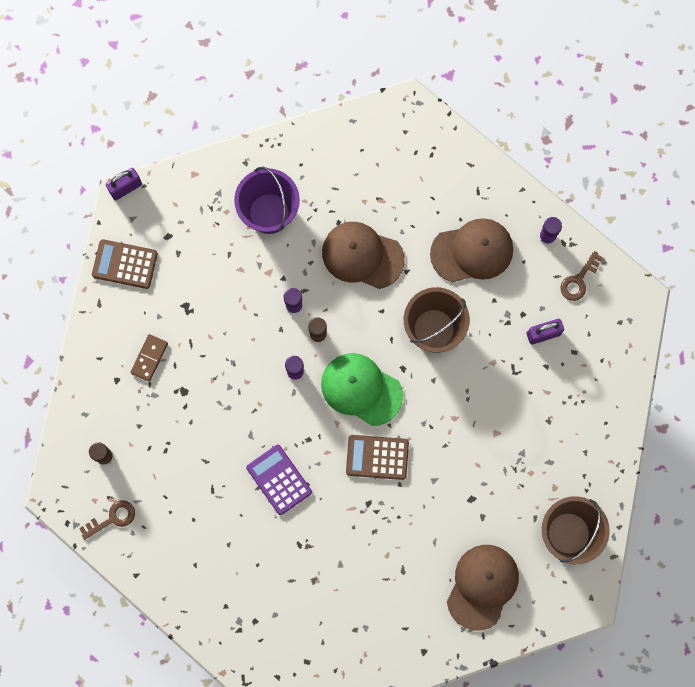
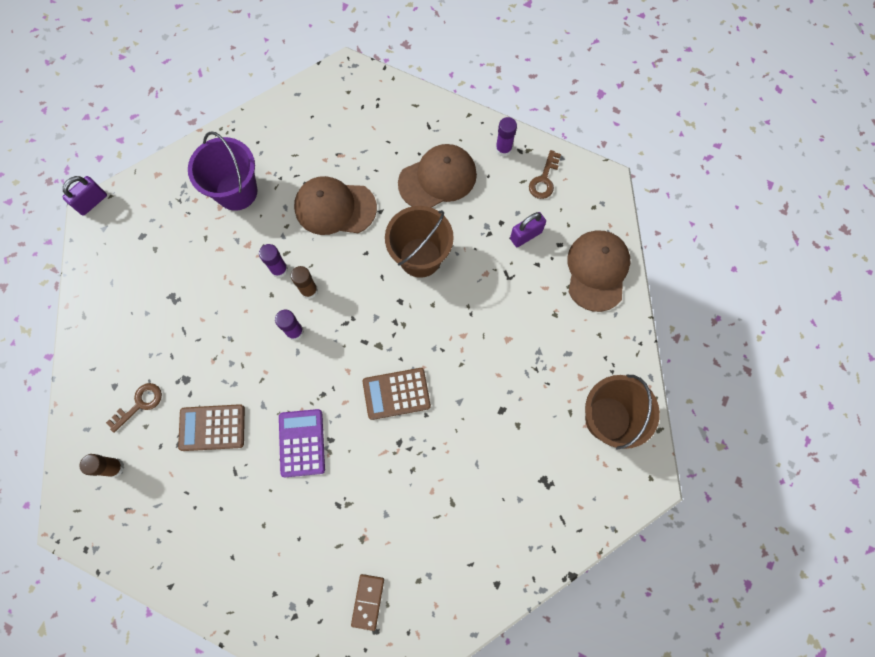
camera: 15 degrees left, 5 degrees down
brown key [79,500,135,540] -> brown key moved to [106,383,162,433]
brown calculator [92,239,158,289] -> brown calculator moved to [178,404,245,451]
brown domino [130,334,168,382] -> brown domino moved to [351,574,384,631]
purple calculator [246,445,312,515] -> purple calculator turned 45 degrees clockwise [279,409,325,477]
green cap [321,353,403,426] -> none
brown cap [447,545,519,630] -> brown cap moved to [567,231,630,312]

